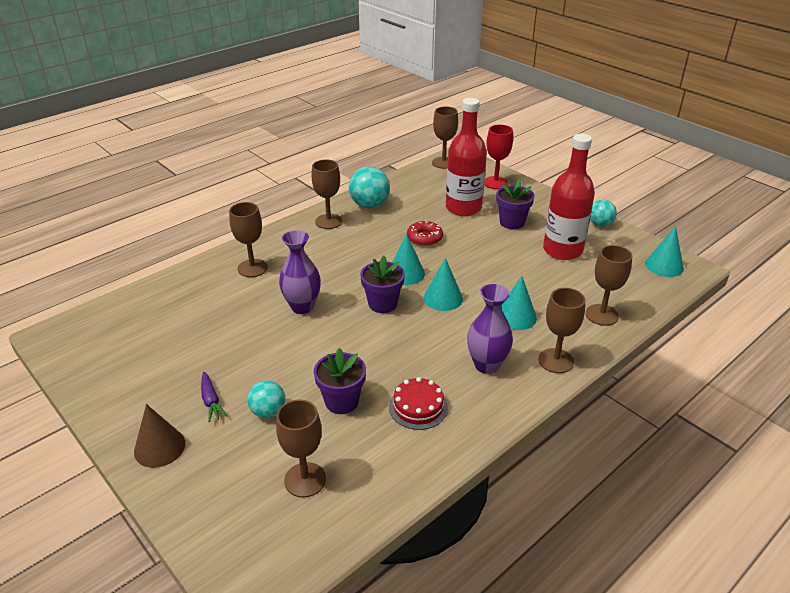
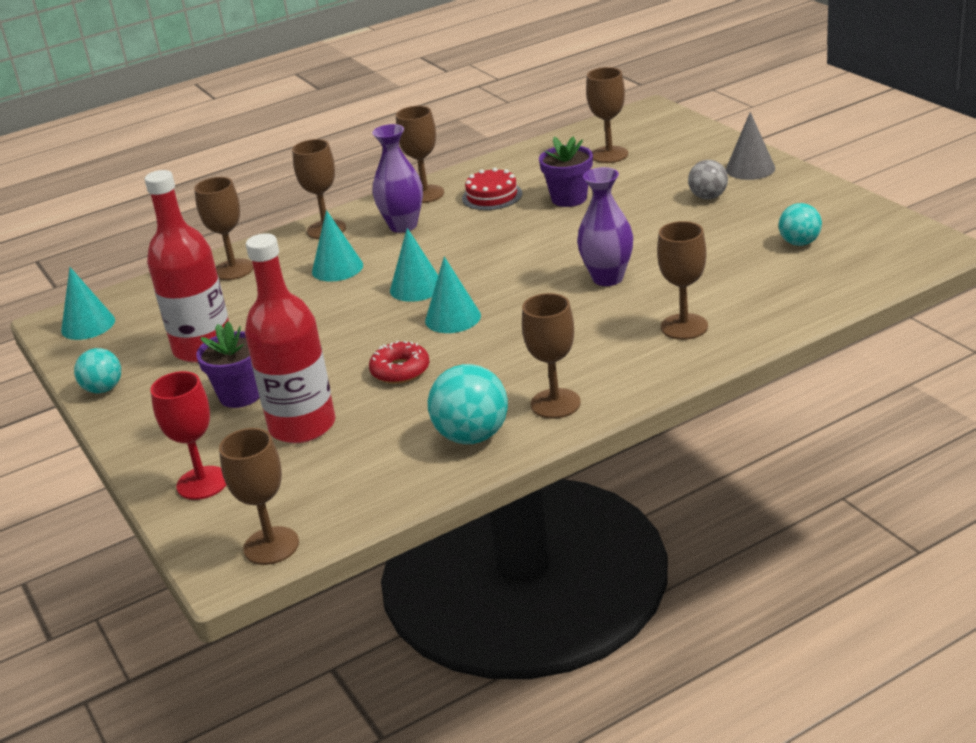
camera: 165 degrees left, 5 degrees down
brown cone [134,404,185,468] -> grey cone [726,112,775,180]
purple carrot [201,372,227,422] -> grey ball [688,160,728,200]
turquoise ball [247,380,285,418] -> turquoise ball moved to [778,203,822,246]
purple flower pot [360,255,405,313] -> none
none -> brown goblet [396,106,444,203]

